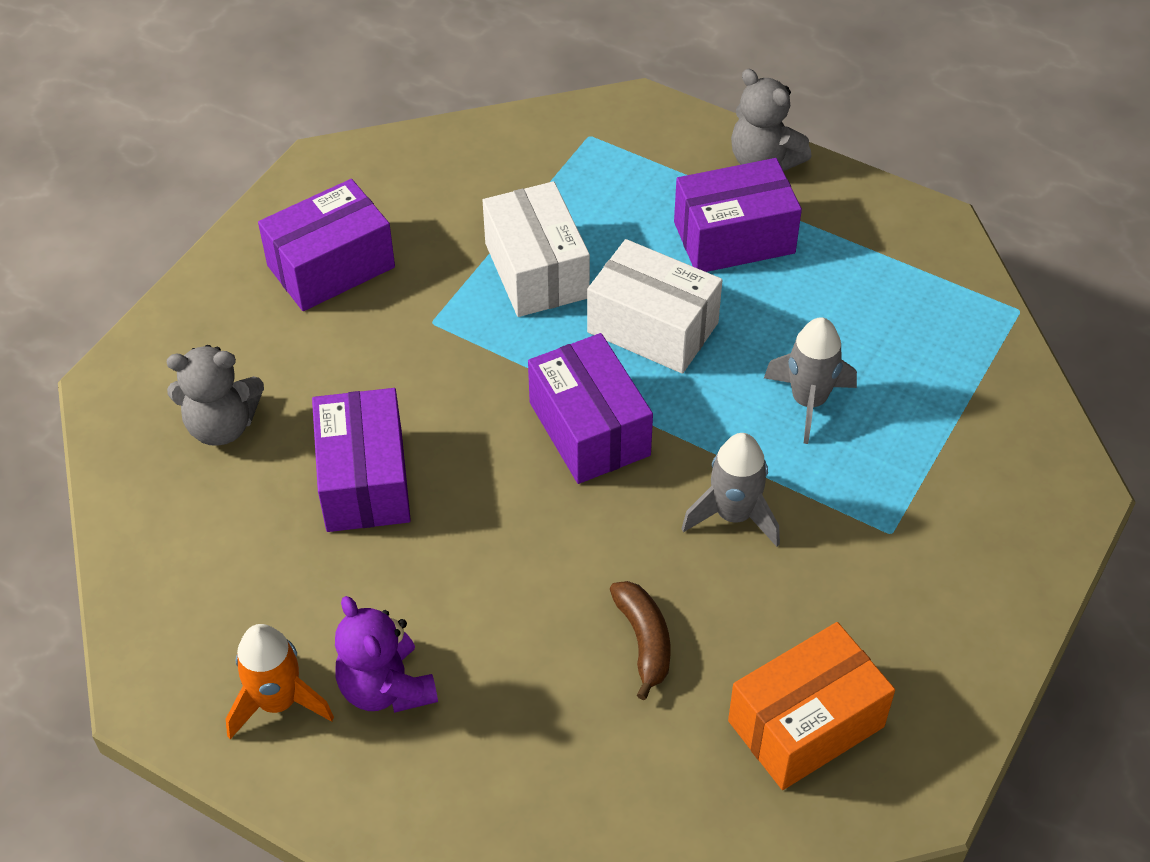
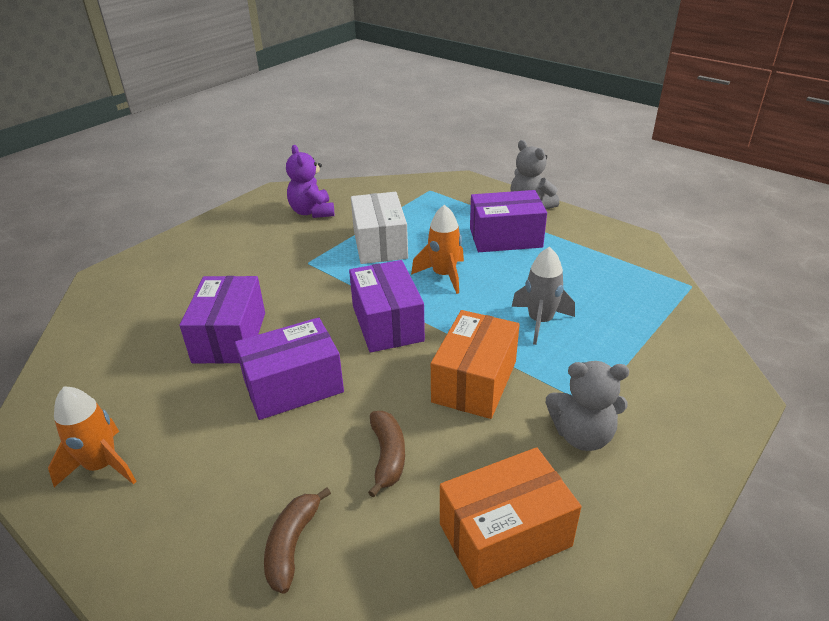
camera: 10 degrees right, 15 degrees down
grey teddy bear [167,345,264,446] -> grey teddy bear moved to [546,361,629,451]
purple box [258,179,395,311] -> purple box moved to [235,317,344,420]
purple teddy bear [335,596,438,713] -> purple teddy bear moved to [286,145,334,218]
white box [587,239,722,374] -> orange rocket [411,205,464,294]
grey rocket [681,433,780,547] -> orange box [431,310,520,419]
none -> brown banana [264,487,331,594]

